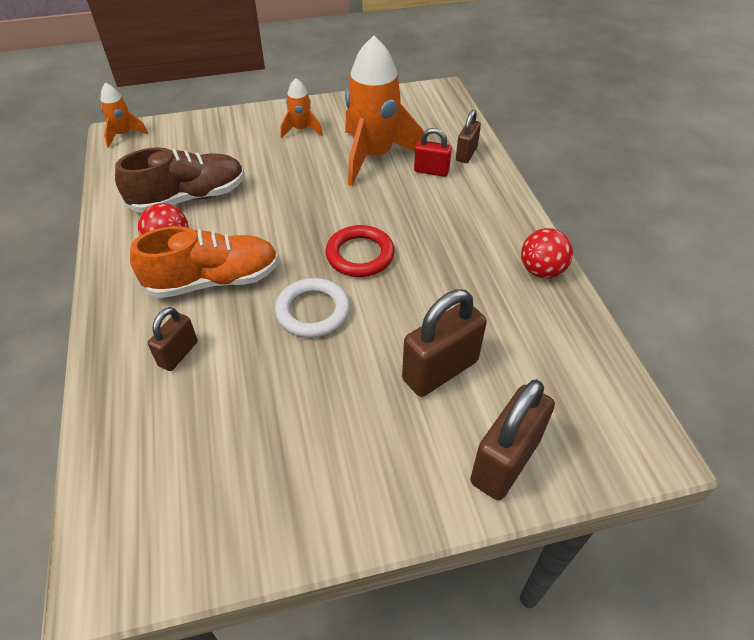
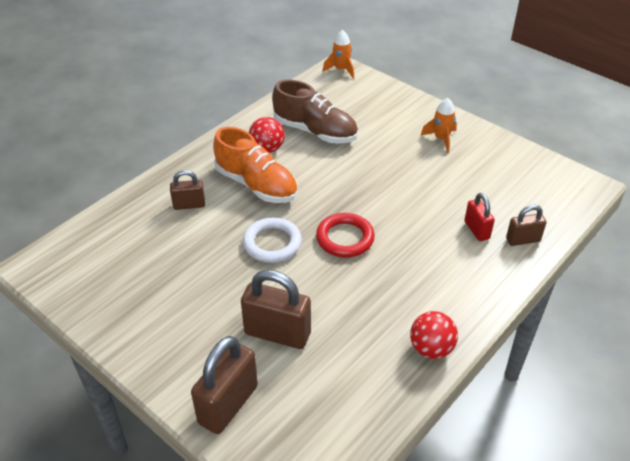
camera: 55 degrees right, 5 degrees down
orange rocket [345,36,424,186] -> none
brown padlock [470,380,555,500] -> brown padlock turned 60 degrees counterclockwise [191,336,258,434]

